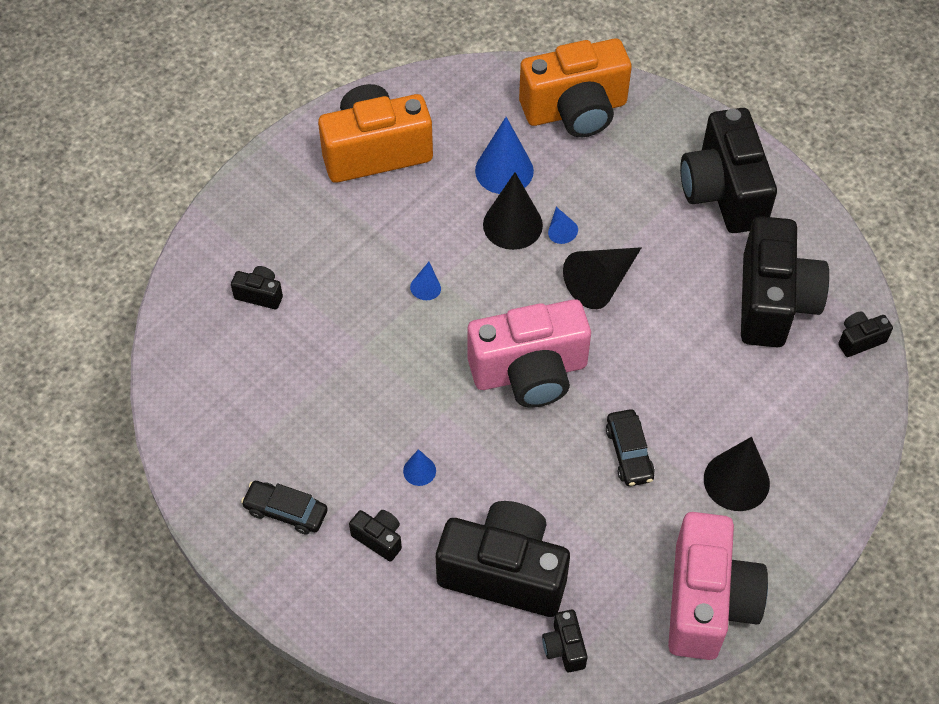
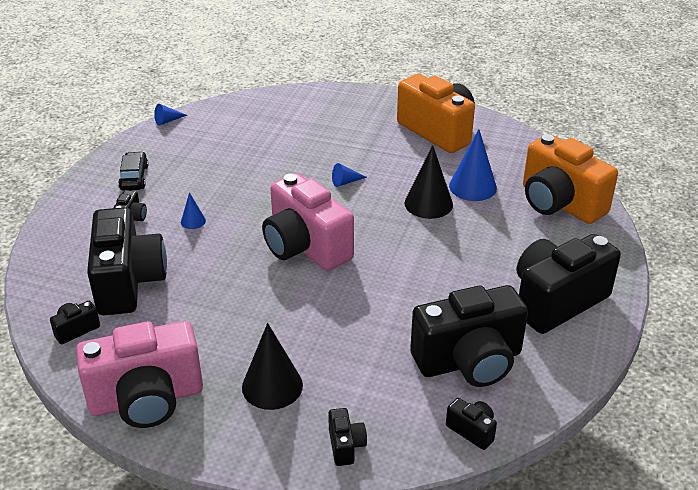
camera: 65 degrees right, 20 degrees down
black camera [231,266,283,309] -> black camera moved to [328,408,367,466]
blue cone [548,207,578,244] -> blue cone moved to [154,104,187,126]
black cone [563,247,642,309] -> none
black car [606,409,655,486] -> none

